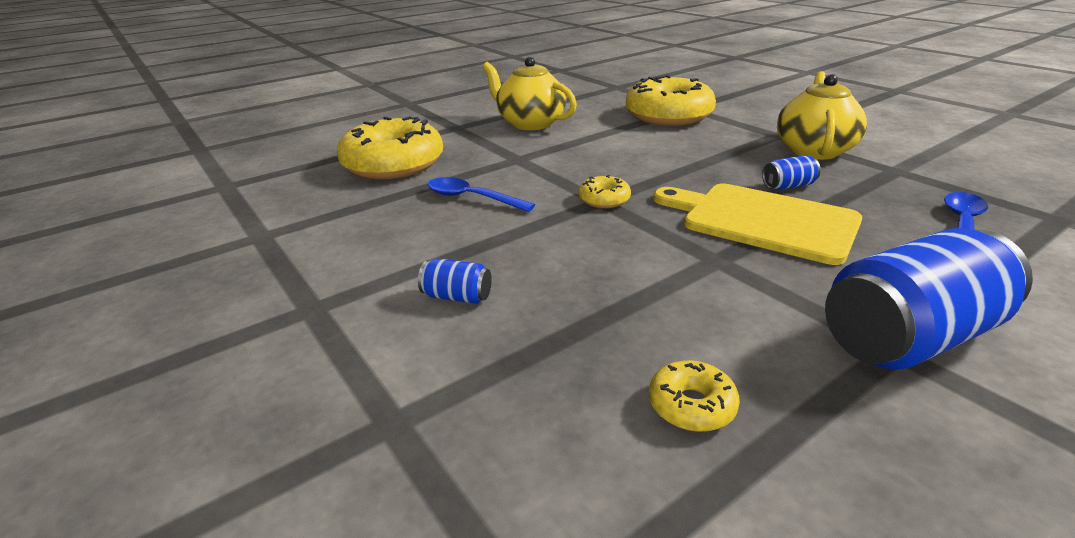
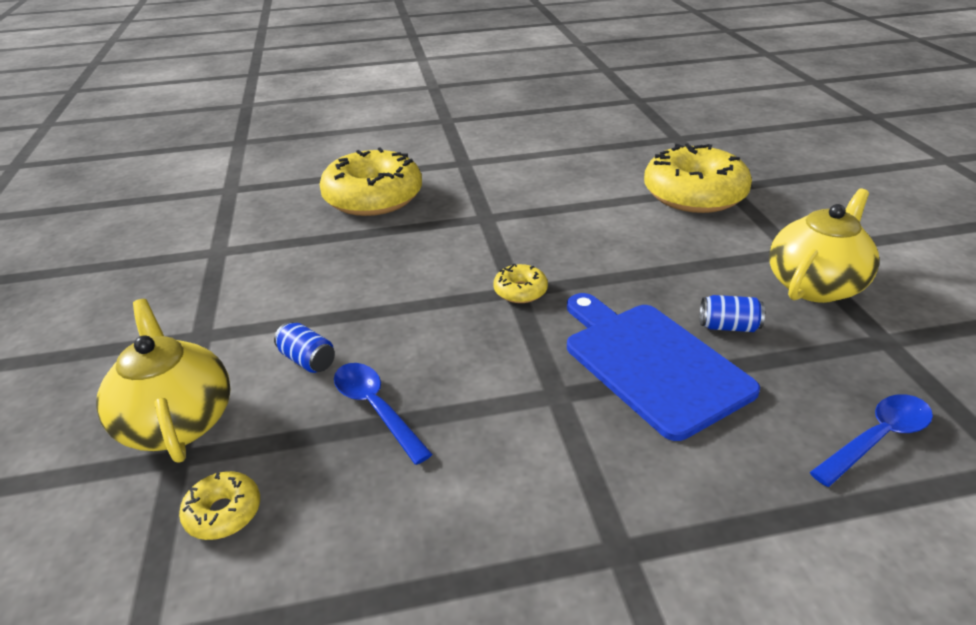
camera: 25 degrees right, 5 degrees up
blue spoon [428,177,535,212] -> blue spoon moved to [334,363,433,465]
yellow teapot [483,57,577,130] -> yellow teapot moved to [96,299,230,463]
yellow donut [649,360,740,432] -> yellow donut moved to [179,471,260,540]
yellow cutting board [653,183,862,265] -> blue cutting board [567,293,760,441]
blue can [825,228,1033,369] -> none

